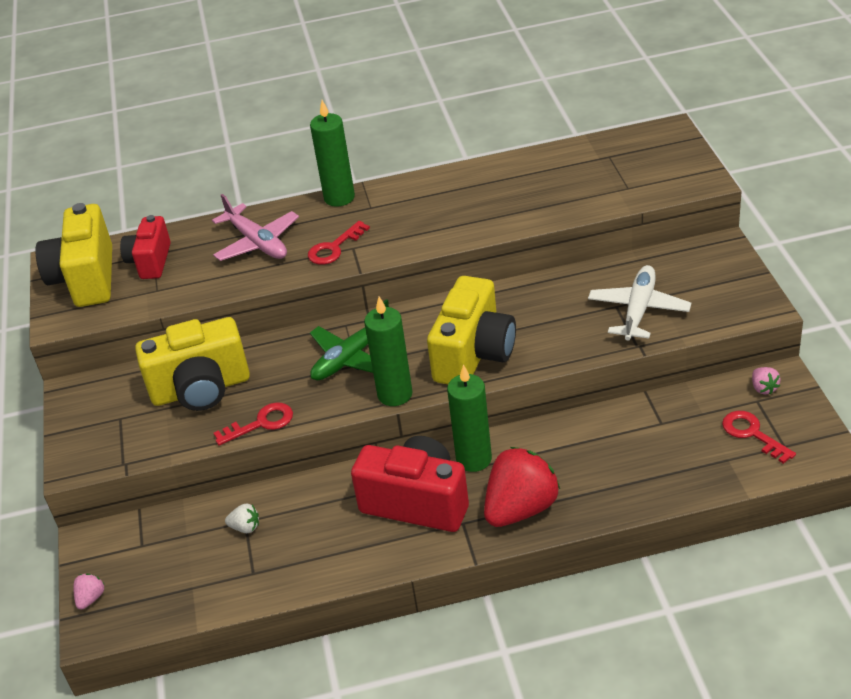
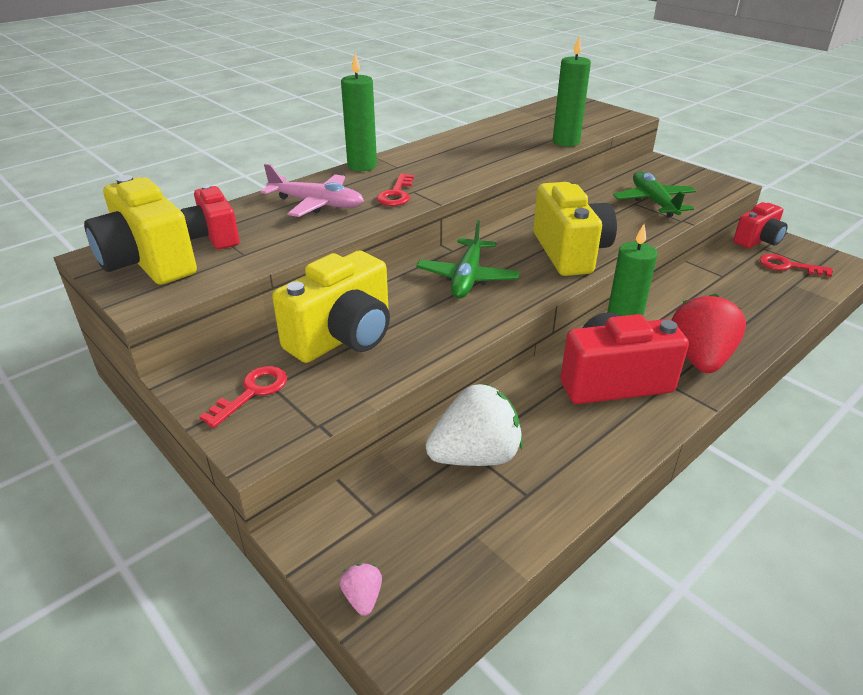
camera: 35 degrees left, 5 degrees down
red key [214,402,293,446] -> red key moved to [199,366,287,428]
white strawberry [225,503,259,533] -> white strawberry [426,384,523,466], size x2.38
green candle [364,297,413,406] -> green candle moved to [553,36,591,147]
white plane [588,265,691,341] -> green plane [613,171,696,217]
pink strawberry [752,367,781,395] -> red camera [733,202,788,248]

